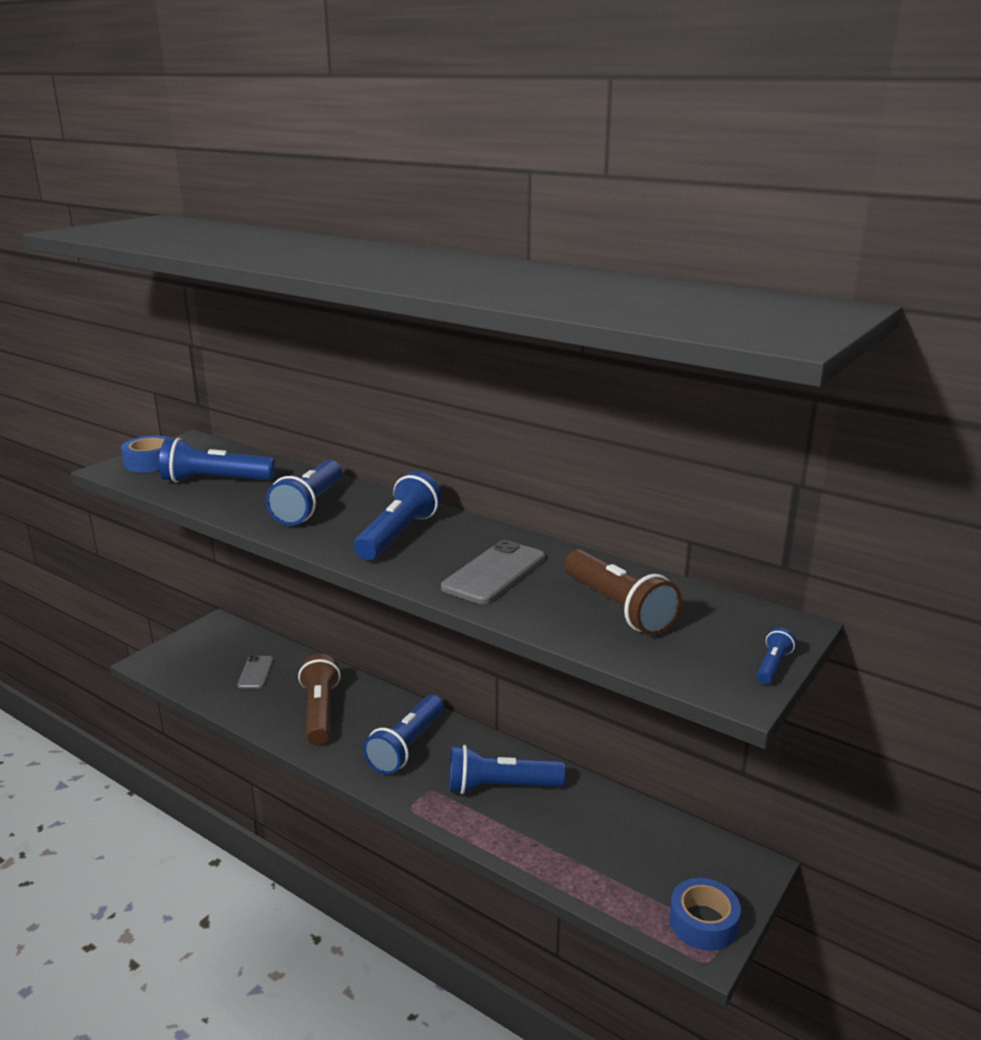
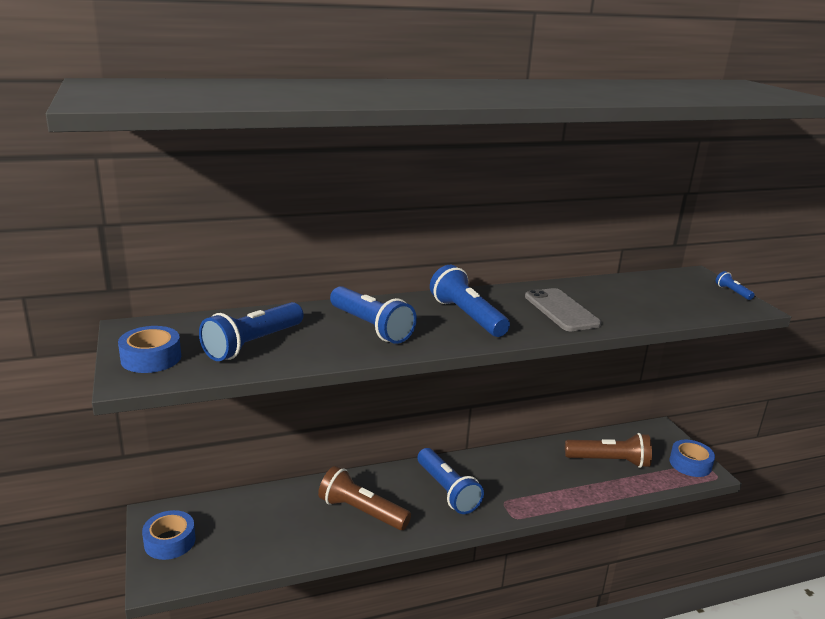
camera: 55 degrees left, 0 degrees up
grey phone [237,656,273,689] -> none
blue flashlight [449,745,566,794] -> none
brown flashlight [564,549,682,635] -> brown flashlight moved to [565,433,652,468]
none -> blue tape [142,510,196,560]

